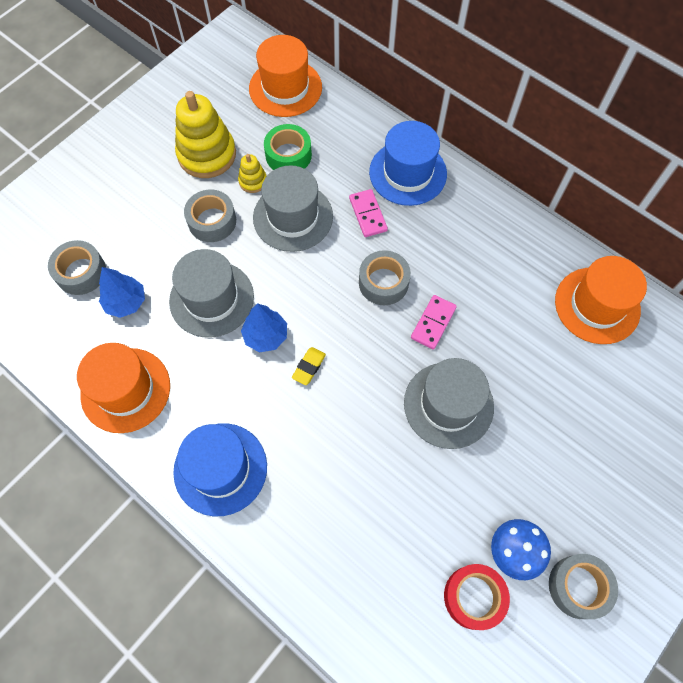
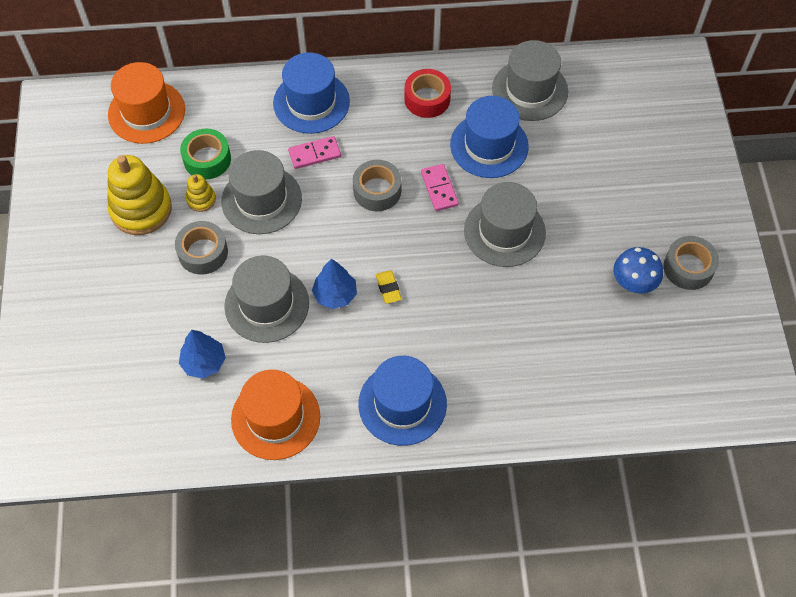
camera: 45 degrees left, 5 degrees down
grey tape [48,240,106,295] -> none
pink domino [349,189,388,237] -> pink domino turned 45 degrees counterclockwise [288,136,341,169]
red tape [444,564,510,630] -> red tape moved to [404,69,451,118]
orange hat [555,256,647,344] -> grey hat [492,40,568,121]
none -> blue hat [450,96,529,178]

